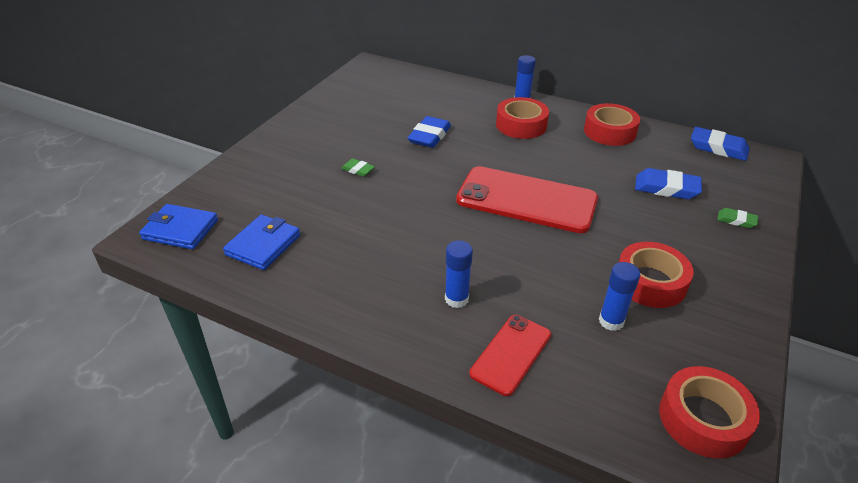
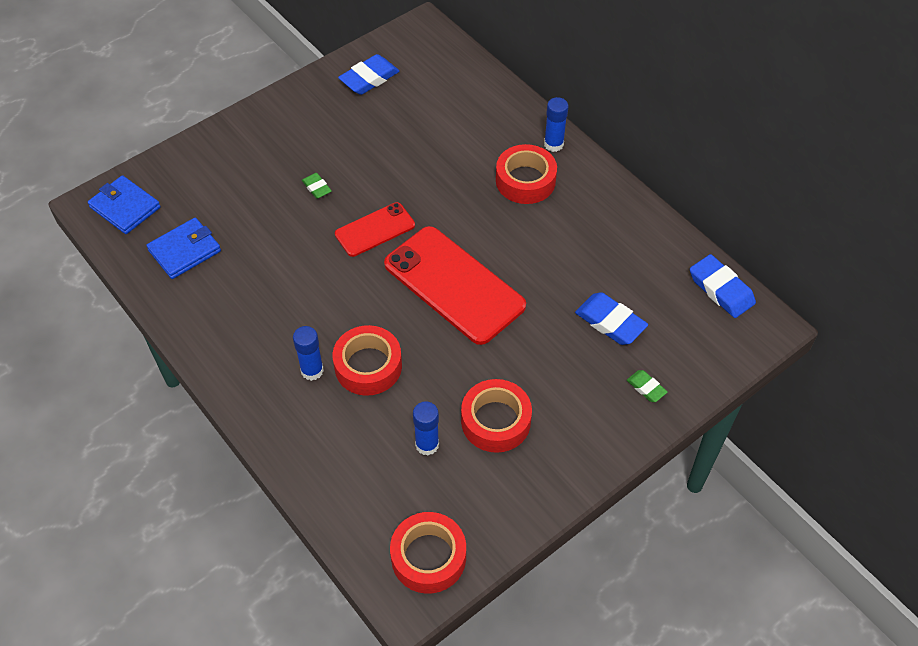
camera: 25 degrees right, 15 degrees up
blue eraser [408,116,451,148] -> blue eraser moved to [338,54,399,95]
red phone [469,315,551,396] -> red phone moved to [335,202,415,257]
red tape [584,103,640,146] -> red tape moved to [333,325,402,396]

